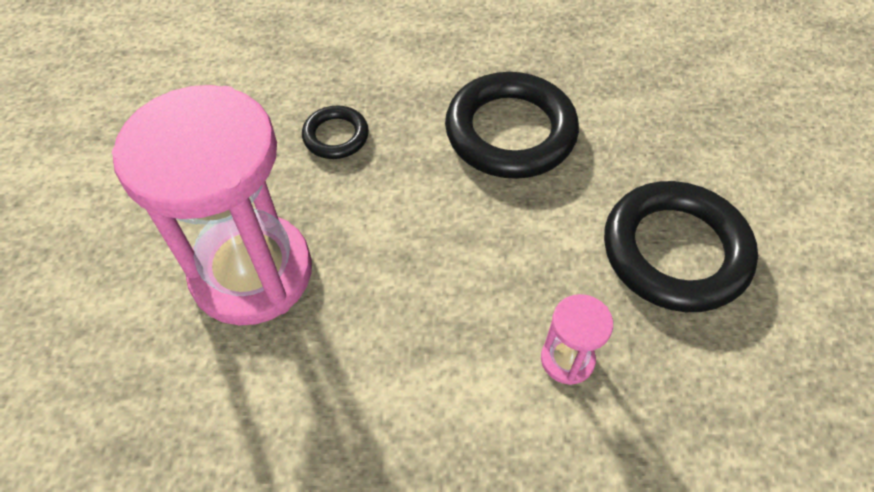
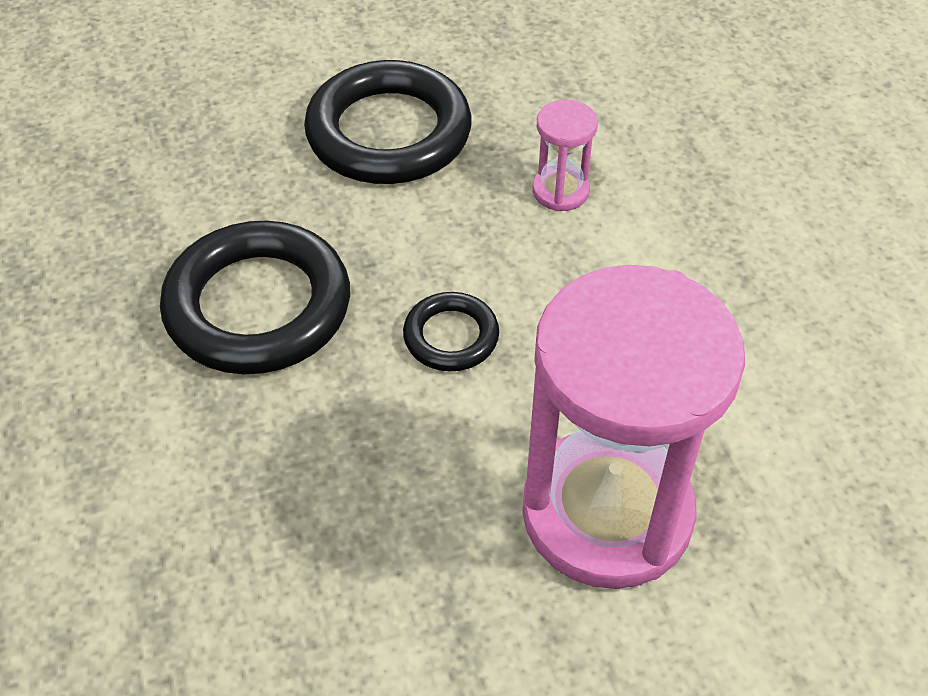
camera: 110 degrees left, 5 degrees down
black ring [302,106,369,159] -> black ring moved to [403,292,499,371]

